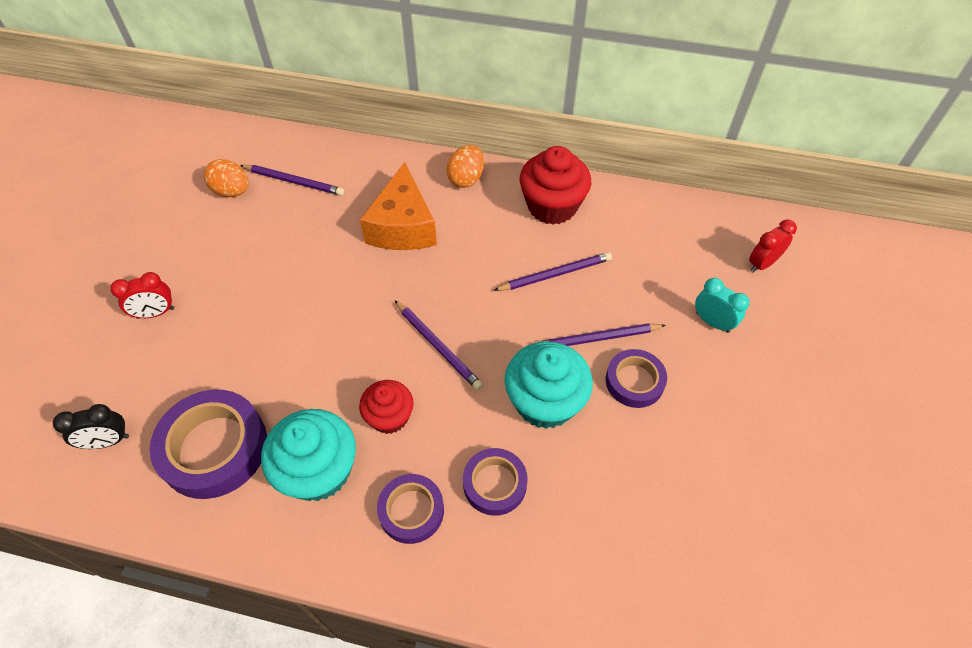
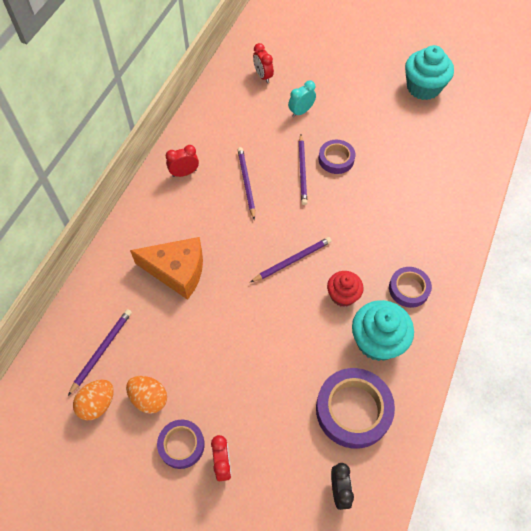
camera: 80 degrees left, 5 degrees up
orange egg [446,145,484,188] -> orange egg moved to [126,376,167,414]
purple tape [463,448,528,516] -> purple tape moved to [157,420,205,469]
turquoise cupcake [505,341,593,429] -> turquoise cupcake moved to [405,45,454,100]
red cupcake [519,146,591,225] -> red clock [166,145,199,177]

